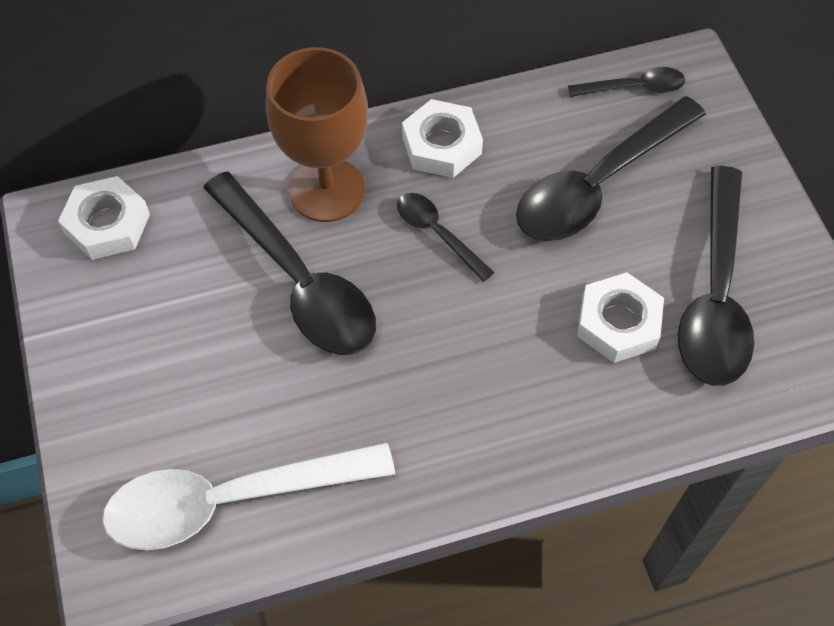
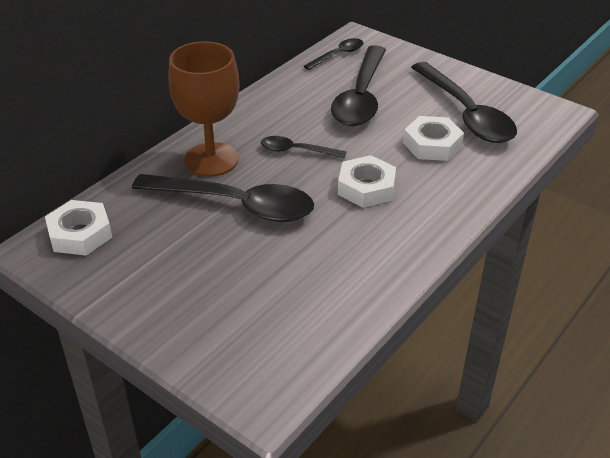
camera: 35 degrees left, 20 degrees down
white spoon [102,442,395,550] -> none
white nut [402,99,483,178] -> white nut moved to [338,155,396,208]

